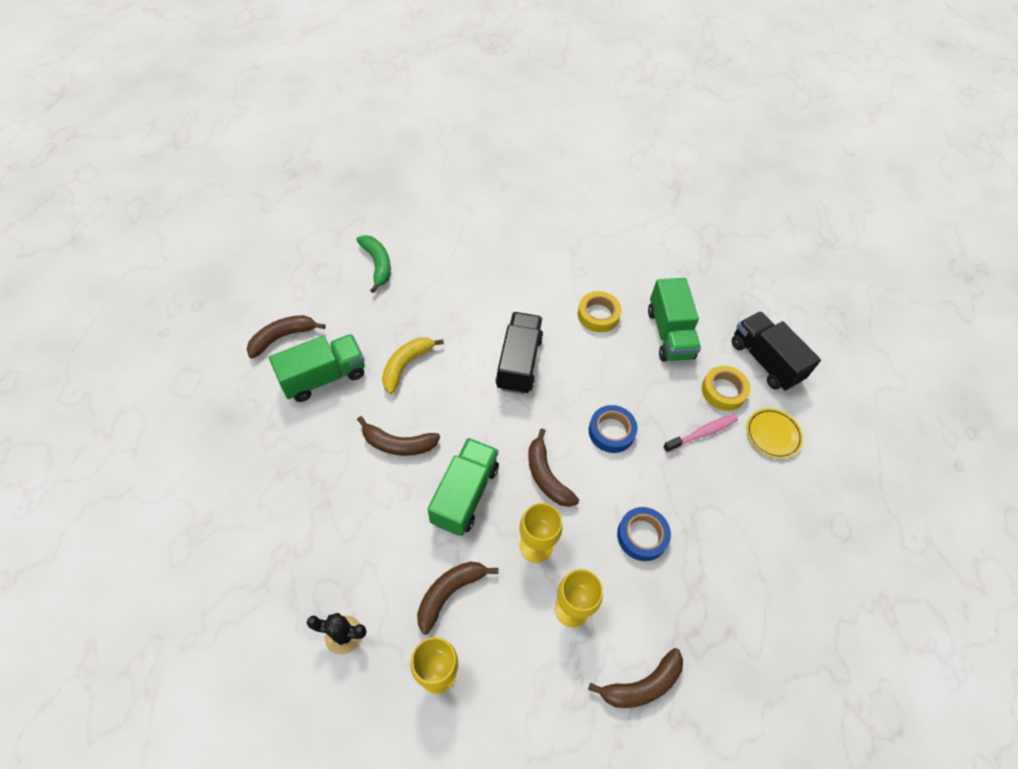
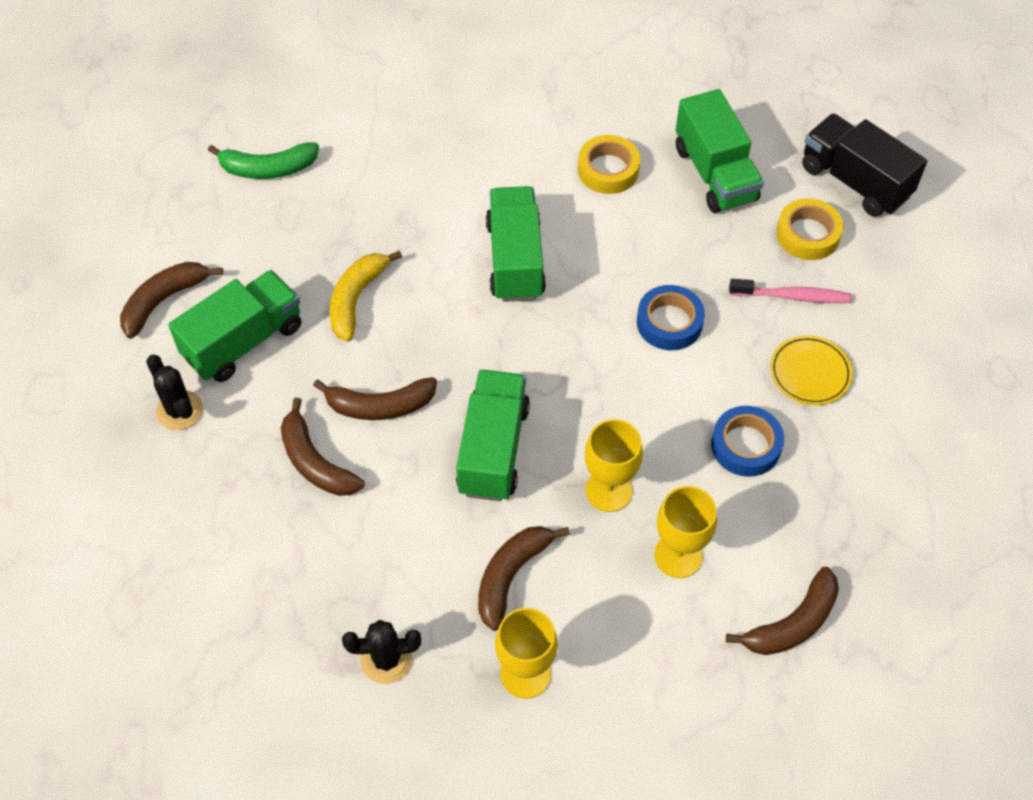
camera: 10 degrees left, 0 degrees up
green banana [356,235,391,293] -> green banana turned 120 degrees clockwise [208,142,319,179]
black truck [495,312,543,394] -> green truck [486,186,546,302]
brown banana [528,429,579,507] -> brown banana moved to [281,398,365,496]
pink toothbrush [663,414,738,453] -> pink toothbrush turned 45 degrees clockwise [729,279,851,303]
yellow plate [747,408,803,459] -> yellow plate moved to [770,335,853,405]
none -> black cactus [146,355,203,430]

